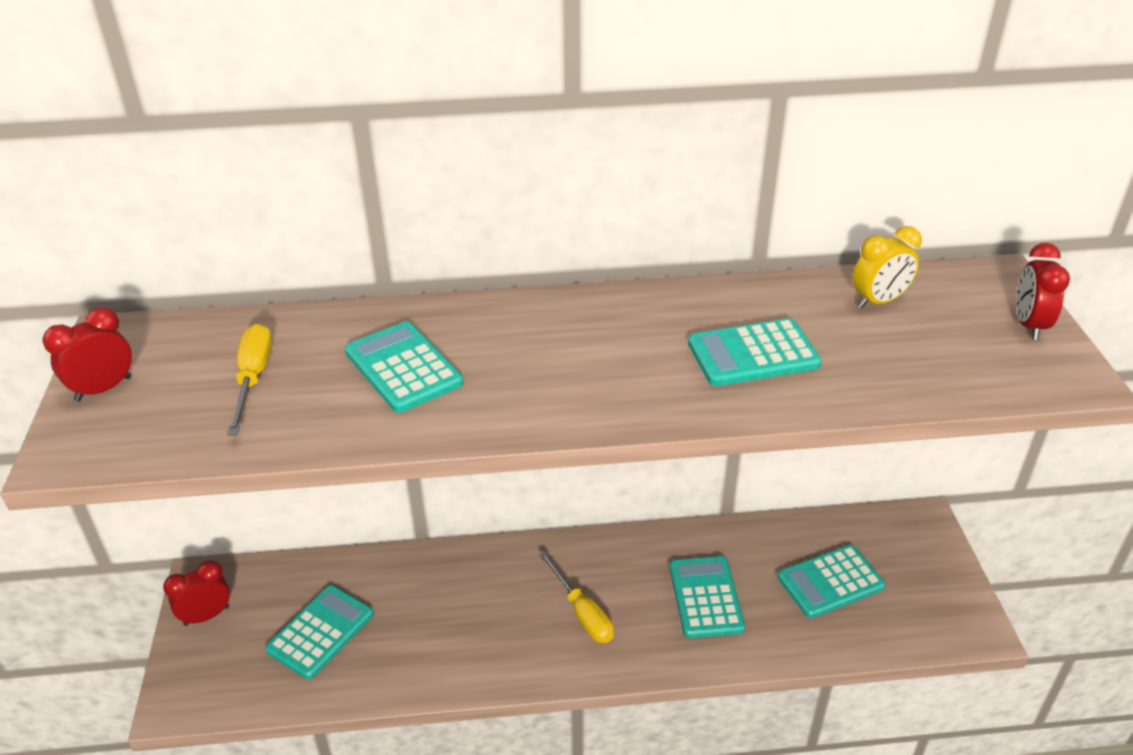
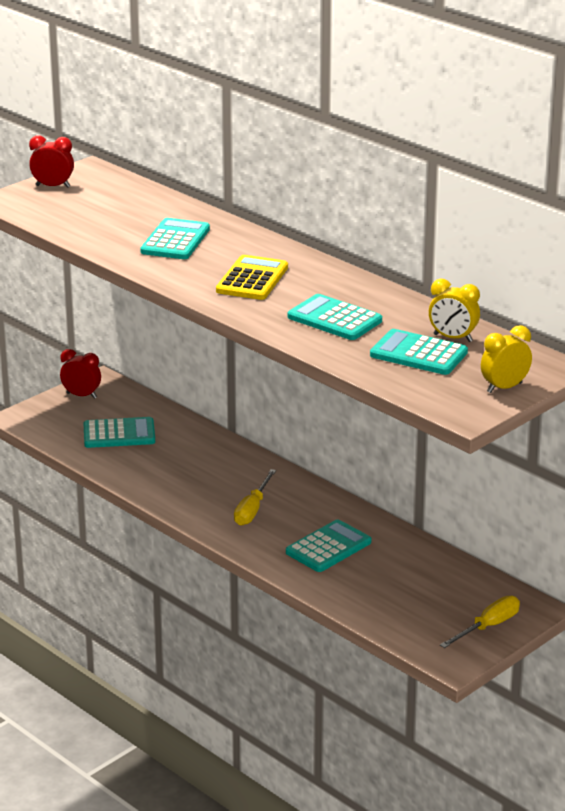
camera: 50 degrees right, 10 degrees down
yellow screwdriver [227,324,272,435] -> yellow screwdriver moved to [440,596,520,648]
turquoise calculator [778,545,885,618] -> turquoise calculator moved to [370,329,468,375]
red clock [1016,242,1070,340] -> yellow clock [481,325,532,393]
none -> yellow calculator [216,255,288,300]

